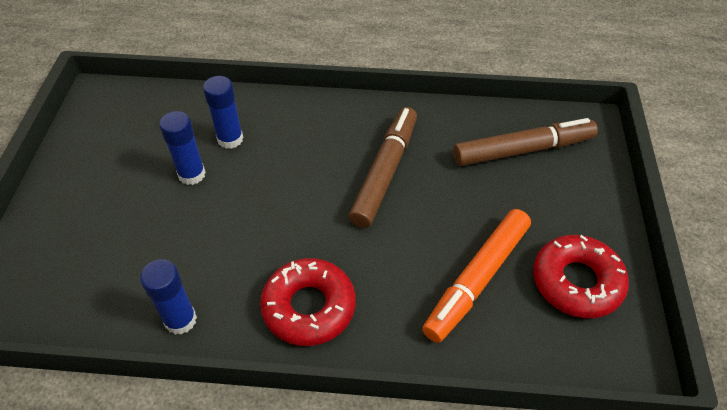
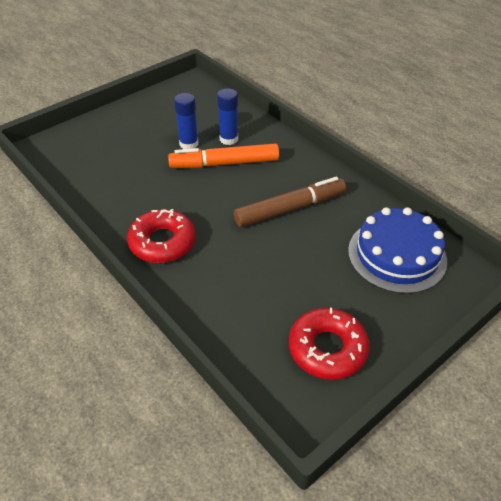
camera: 45 degrees right, 5 degrees down
blue glue stick [140,259,197,335] -> none
orange marker [422,209,531,343] -> orange marker moved to [168,143,279,168]
brown marker [453,118,598,166] -> blue cake [348,207,447,294]

